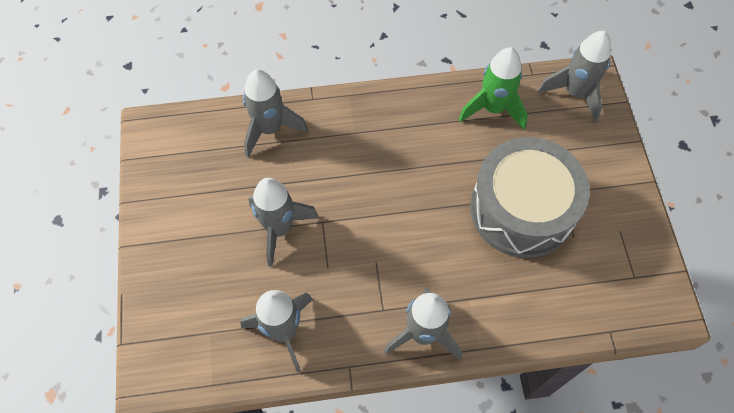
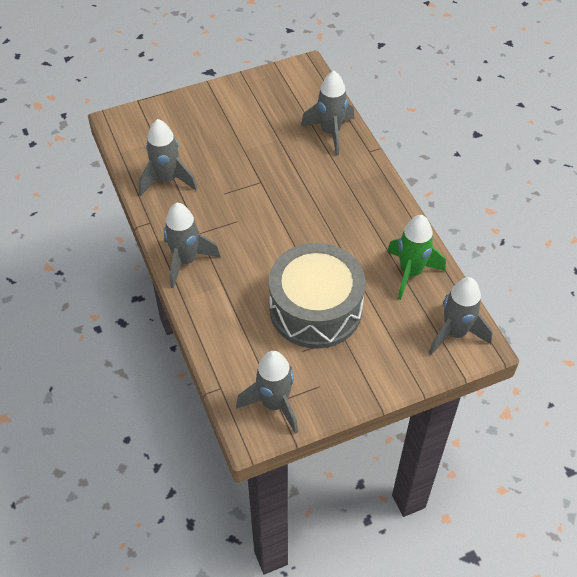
camera: 75 degrees right, 10 degrees down
grey rocket [248,178,319,267] -> grey rocket moved to [236,351,298,434]

